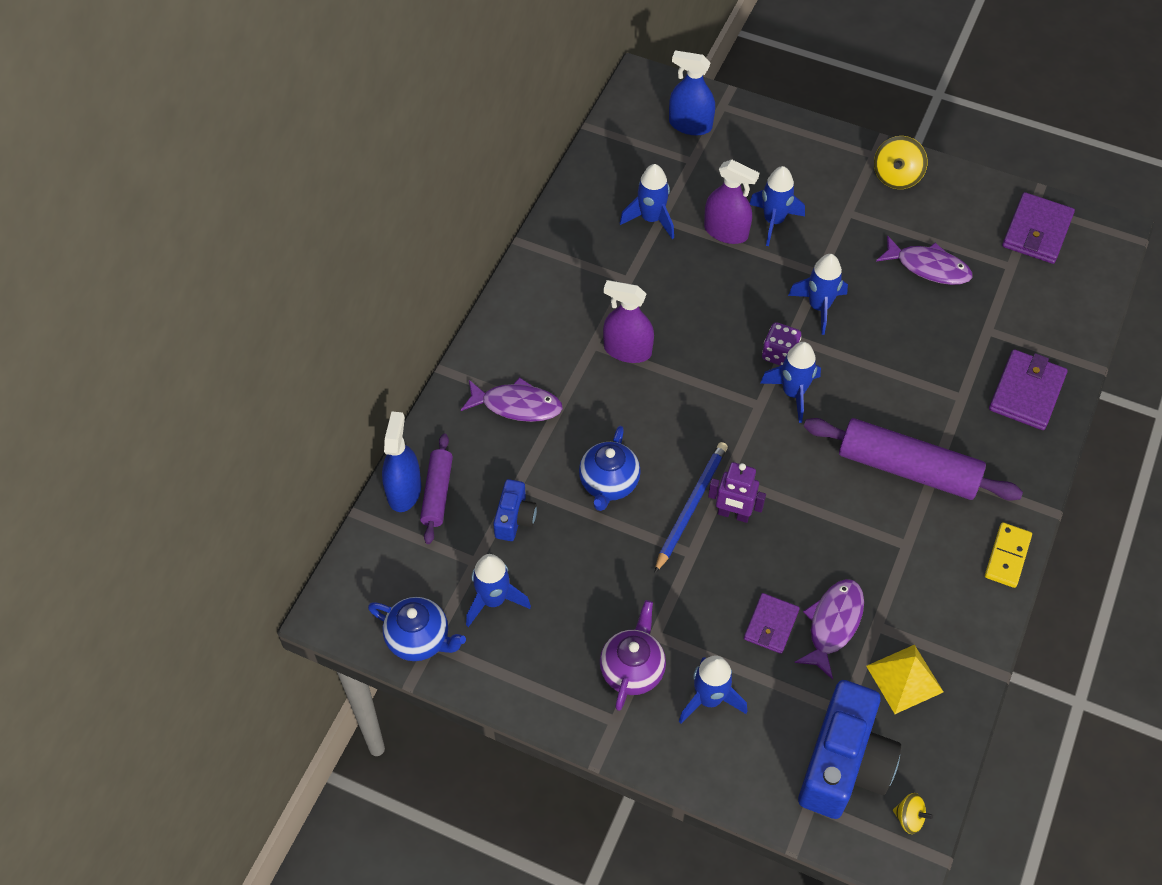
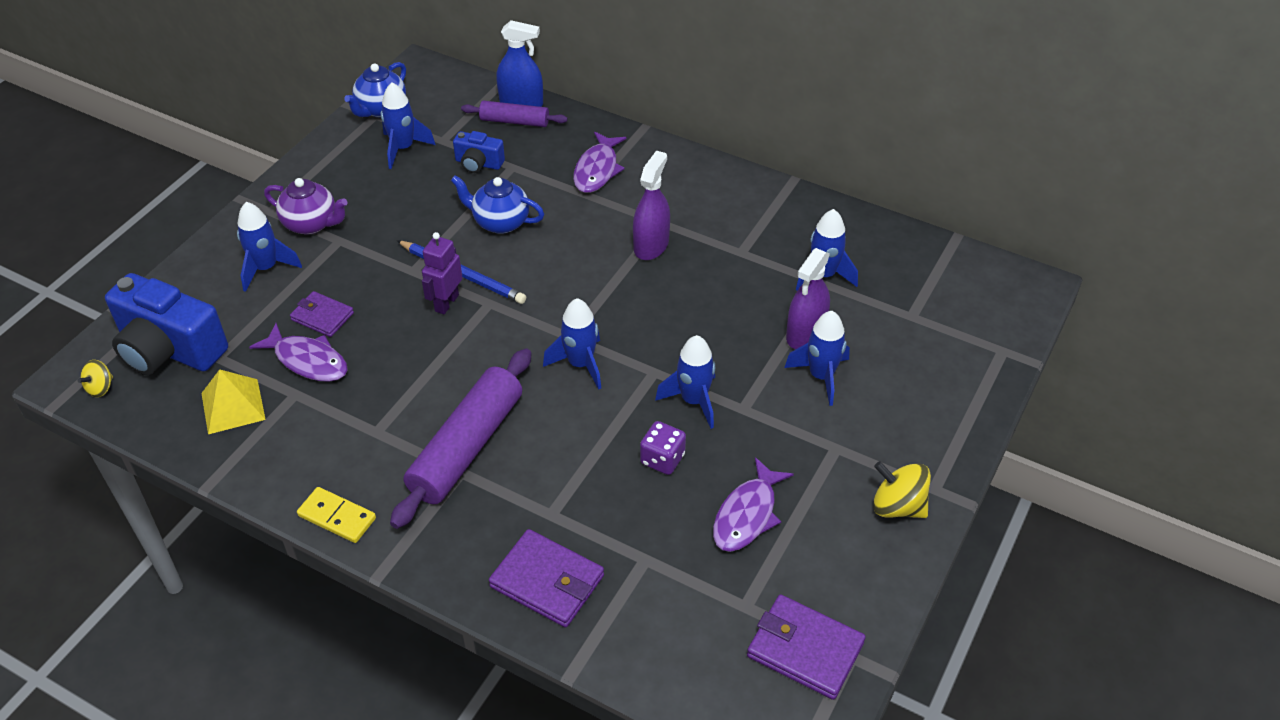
camera: 95 degrees right, 10 degrees down
blue spray bottle [669,50,715,135] -> none
purple dice [762,322,801,366] -> purple dice moved to [640,421,686,475]

